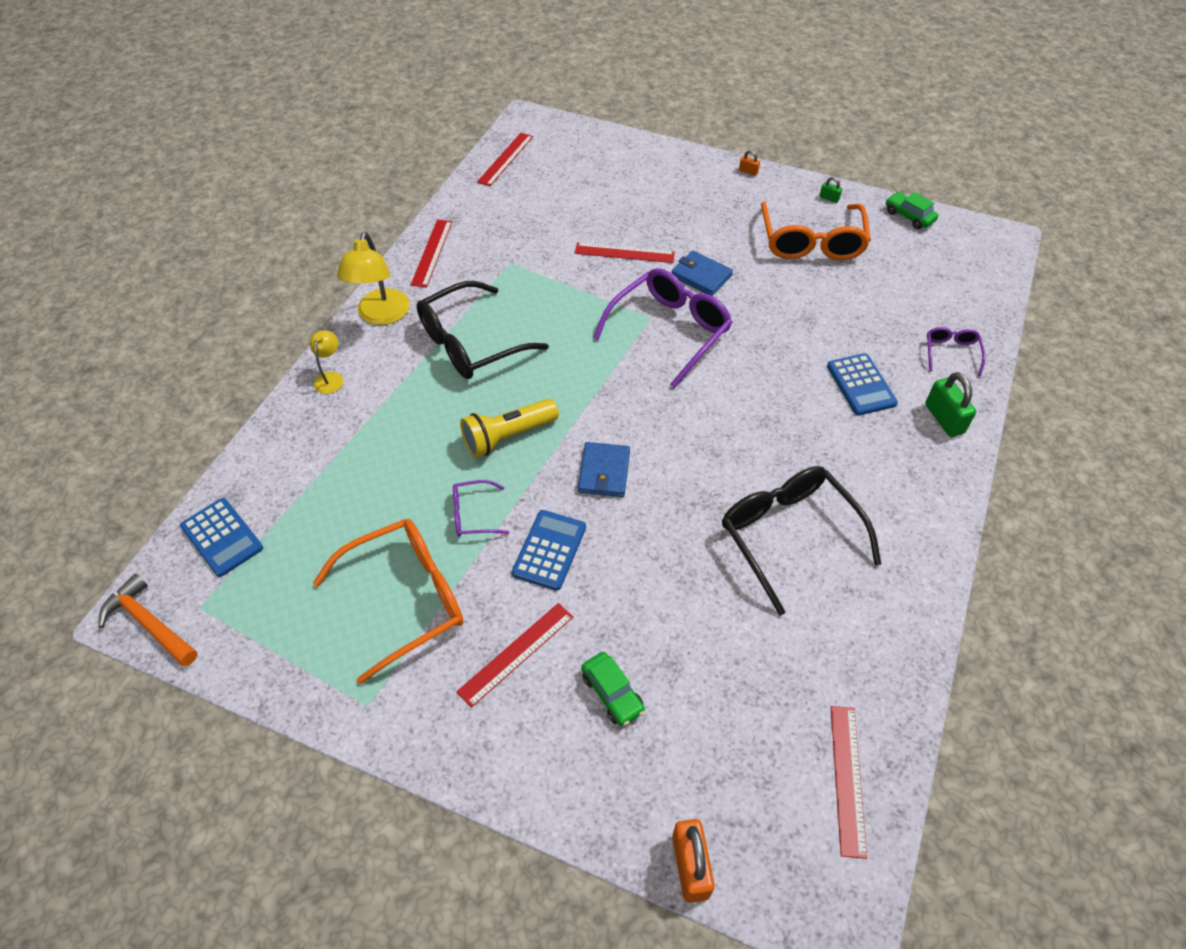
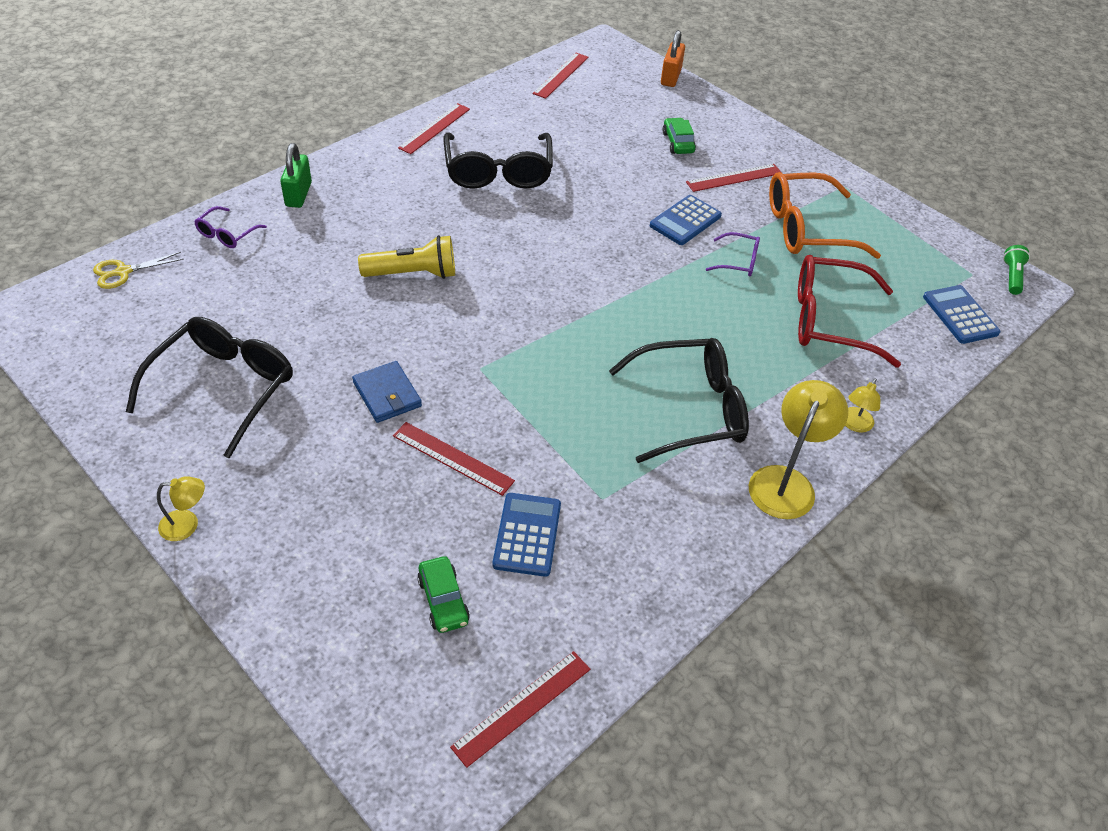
camera: 160 degrees left, 5 degrees down
orange hammer [98,574,198,666] -> green flashlight [1003,245,1030,295]
red ruler [411,220,452,287] -> red ruler moved to [398,103,470,154]
yellow flashlight [460,399,559,458] -> yellow flashlight moved to [358,235,455,279]
blue wallet [578,442,630,497] -> none
purple glasses [593,268,733,388] -> none
orange padlock [739,150,760,176] -> yellow lamp [157,476,205,541]
orange glasses [761,202,871,260] -> black glasses [126,317,293,459]
green padlock [820,177,842,203] -> none
blue calculator [827,353,898,415] -> blue calculator moved to [493,493,561,577]
green car [886,192,938,229] -> green car moved to [417,556,470,633]
none -> yellow scissors [93,252,184,289]
none -> red glasses [798,255,901,368]

